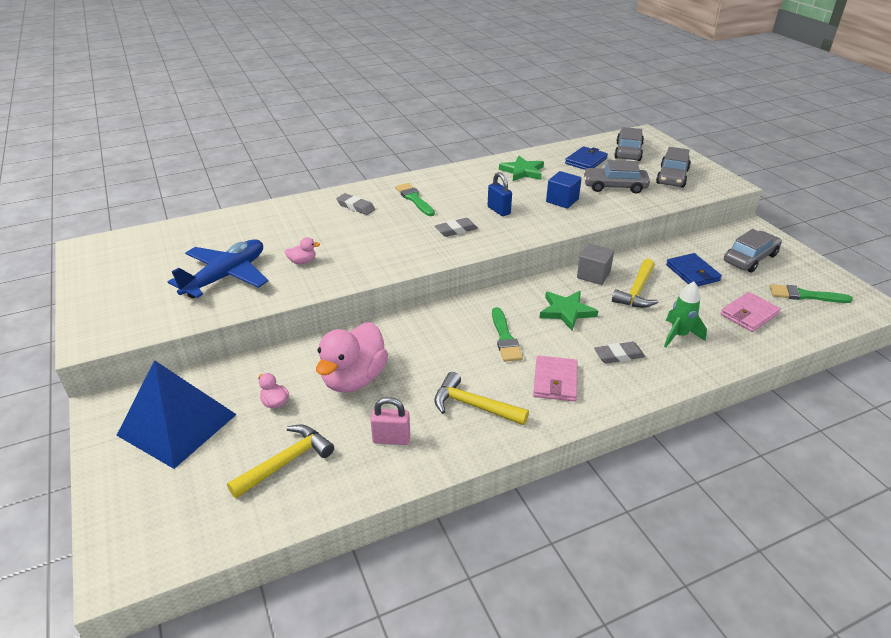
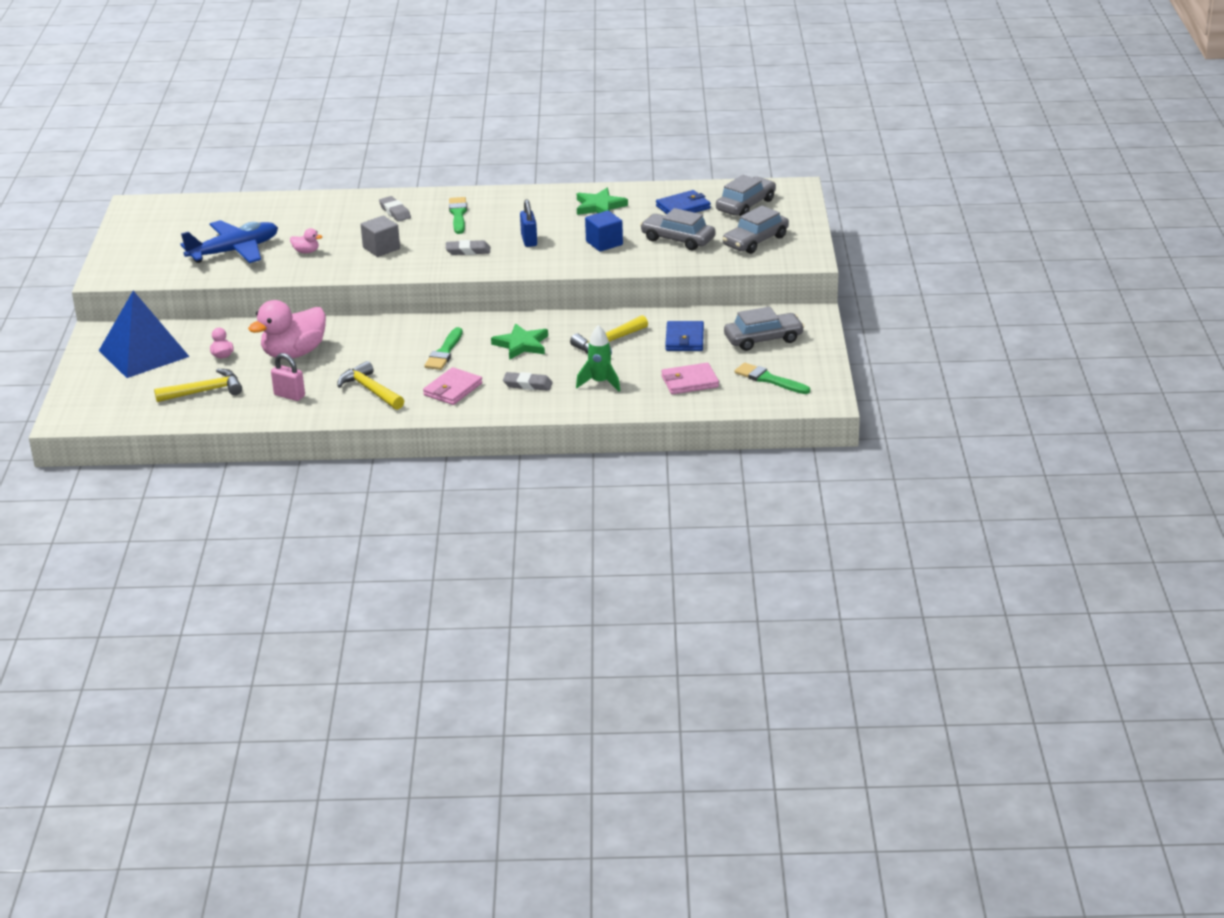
camera: 25 degrees right, 5 degrees down
grey cube [577,244,614,285] -> grey cube moved to [361,216,400,257]

